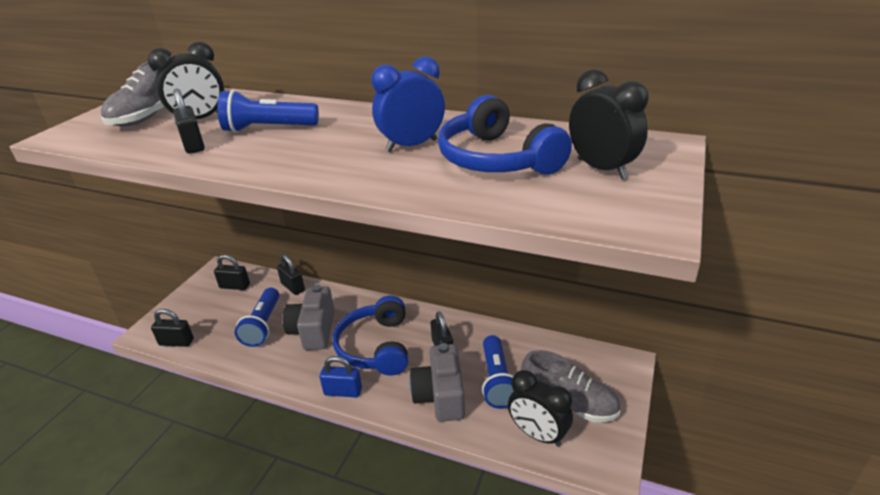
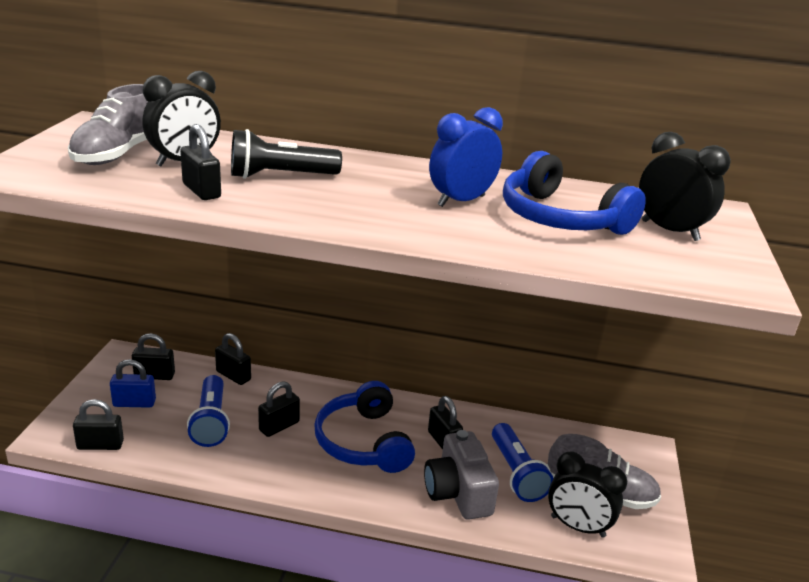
camera: 15 degrees left, 5 degrees down
blue flashlight [218,90,319,133] -> black flashlight [231,129,342,179]
grey camera [283,285,335,350] -> black padlock [258,381,300,437]
blue padlock [320,356,362,398] -> blue padlock moved to [110,359,156,408]

